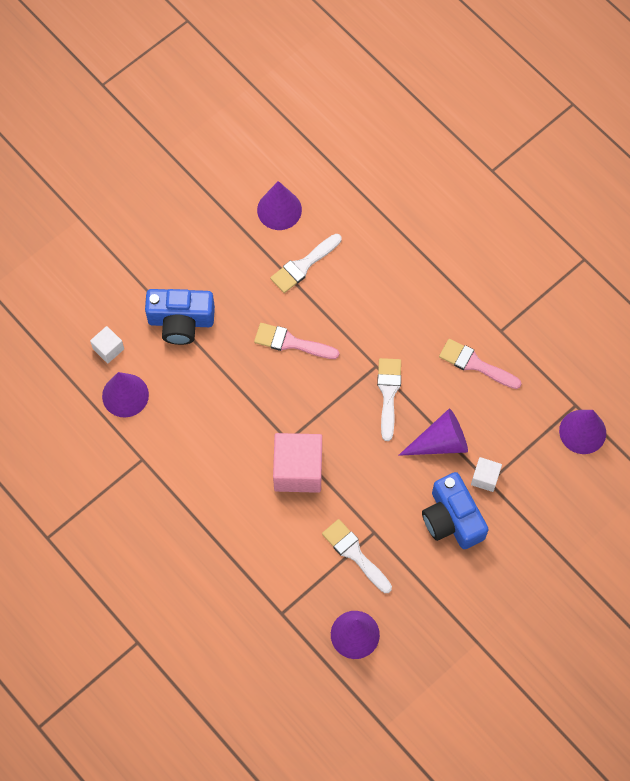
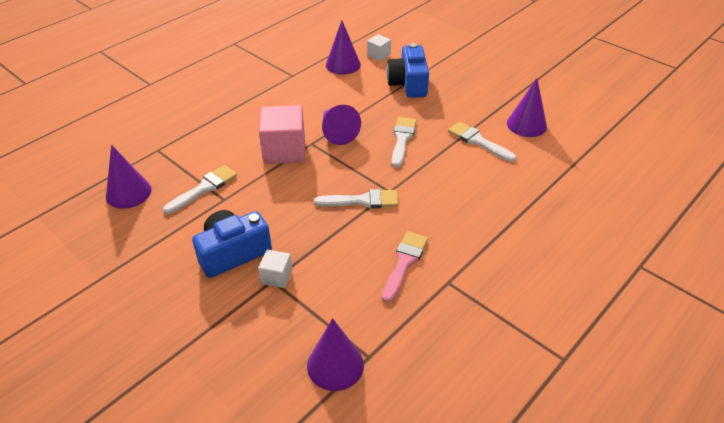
camera: 85 degrees right, 25 degrees down
pink brush [254,323,339,359] -> white brush [392,117,416,168]
purple cone [398,409,468,456] -> purple cone moved to [322,105,361,145]

